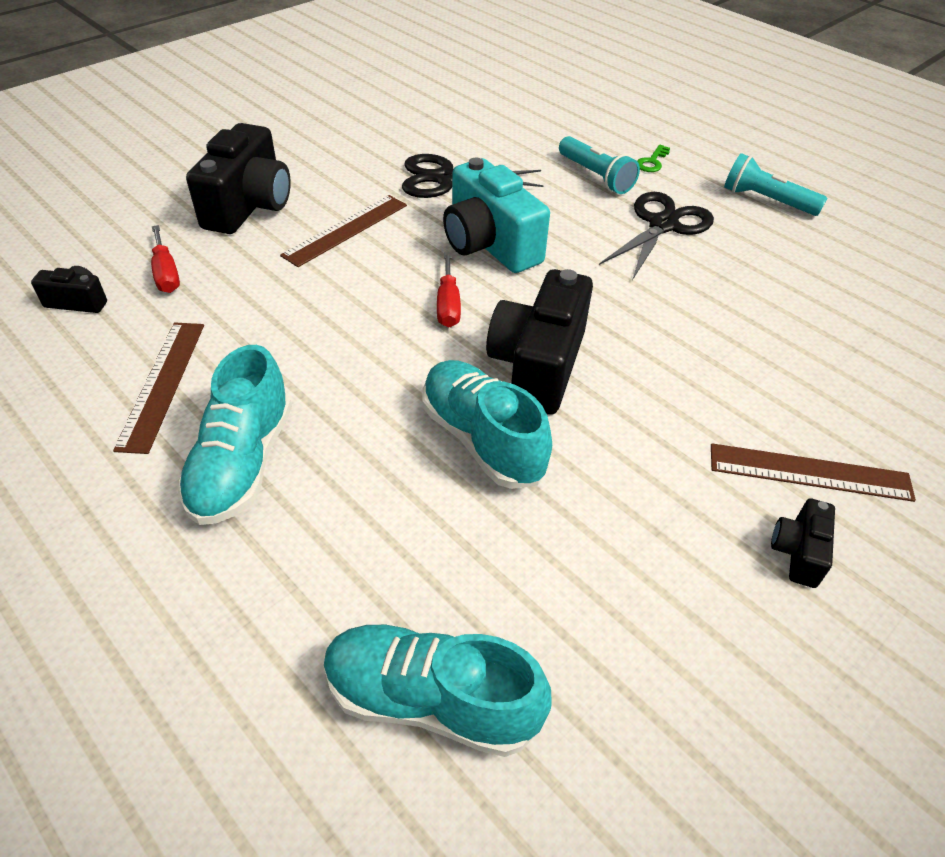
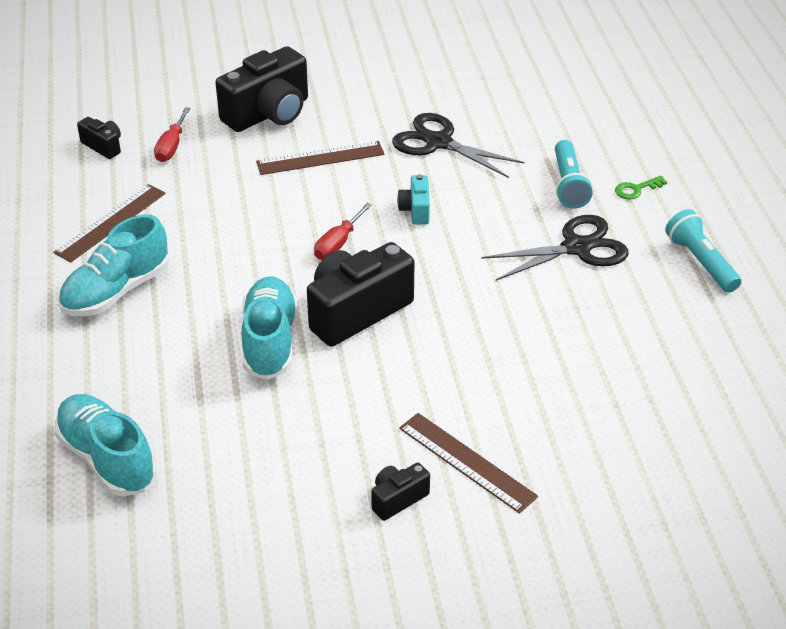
camera: 35 degrees right, 5 degrees down
turquoise camera [443,158,550,273] -> turquoise camera [397,174,430,225], size x0.48

